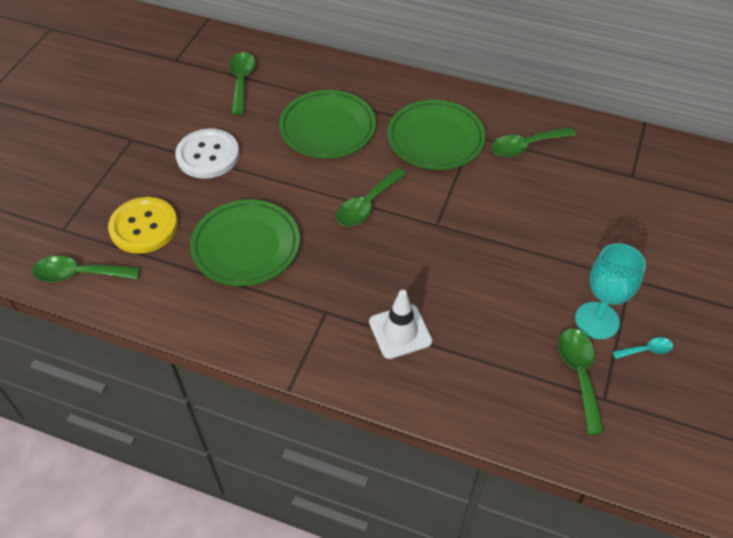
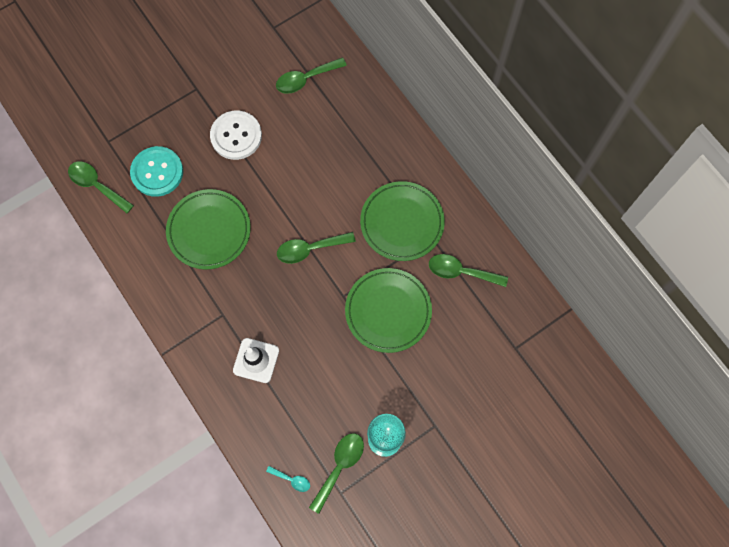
camera: 35 degrees right, 20 degrees up
yellow button [108,197,178,254] -> turquoise button [130,146,183,197]
green spoon [229,52,256,115] -> green spoon turned 150 degrees counterclockwise [276,57,347,94]
green plate [279,90,376,159] -> green plate moved to [345,268,432,353]
turquoise spoon [613,337,673,359] -> turquoise spoon moved to [266,466,310,492]

